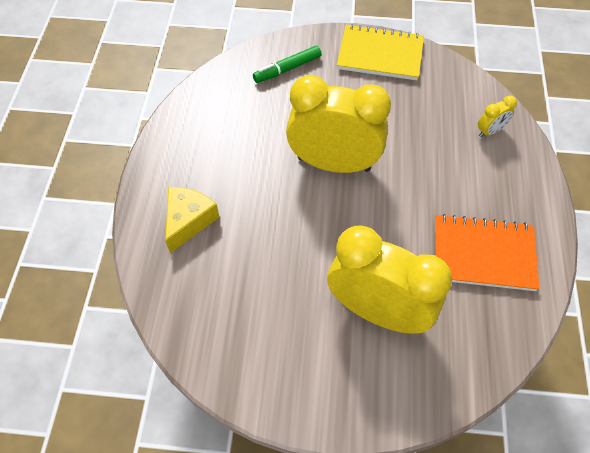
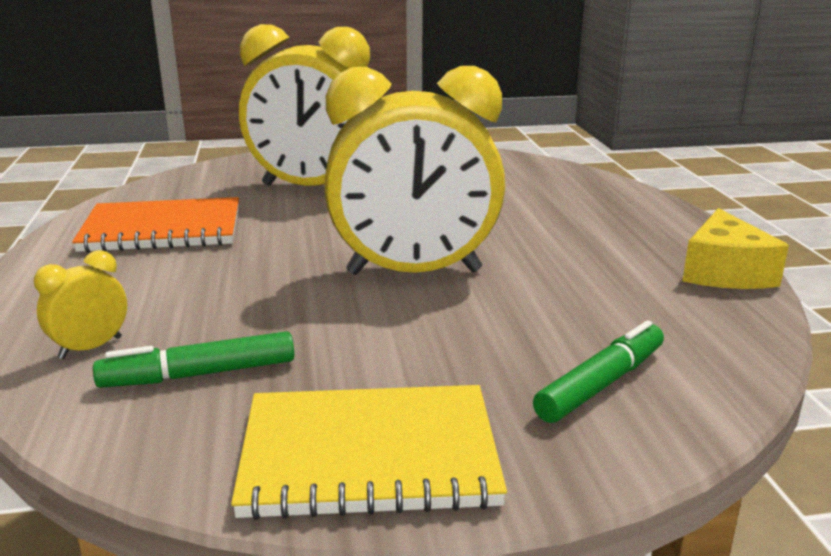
camera: 165 degrees right, 35 degrees down
yellow cheese [165,187,219,253] -> yellow cheese moved to [682,208,789,289]
none -> green marker [93,331,294,388]

